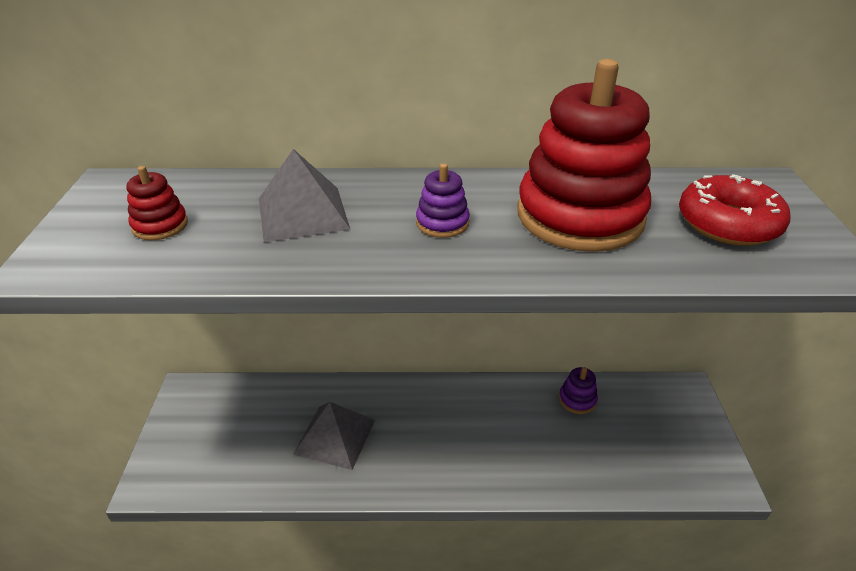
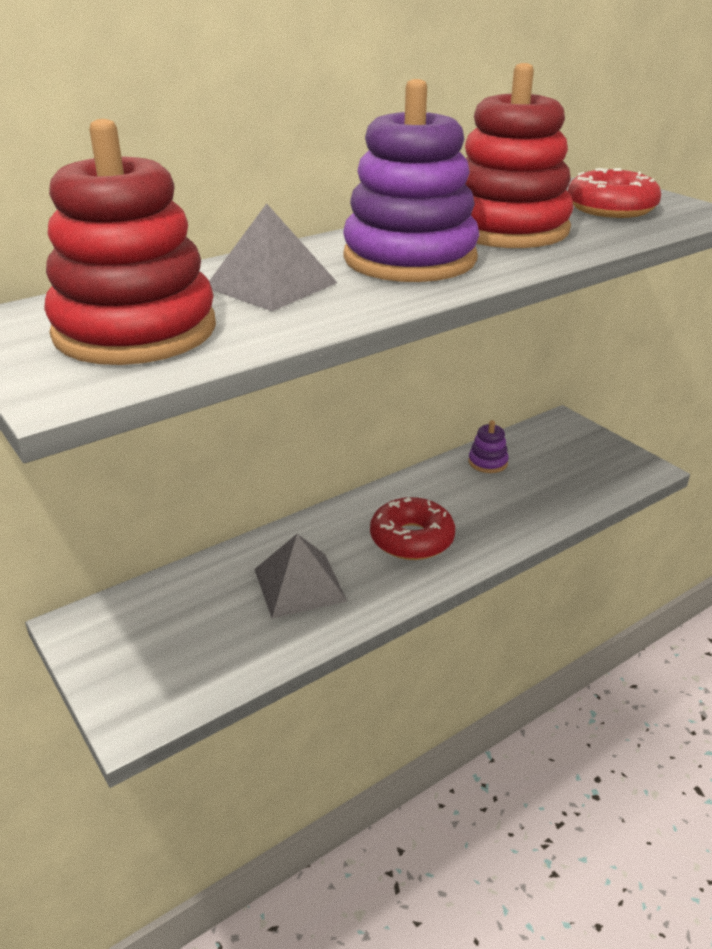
camera: 35 degrees left, 5 degrees down
red stacking toy [127,166,188,240] -> red stacking toy [44,119,216,365], size x2.41
purple stacking toy [416,164,470,238] -> purple stacking toy [343,79,480,282], size x2.41
none -> red donut [370,497,455,560]

